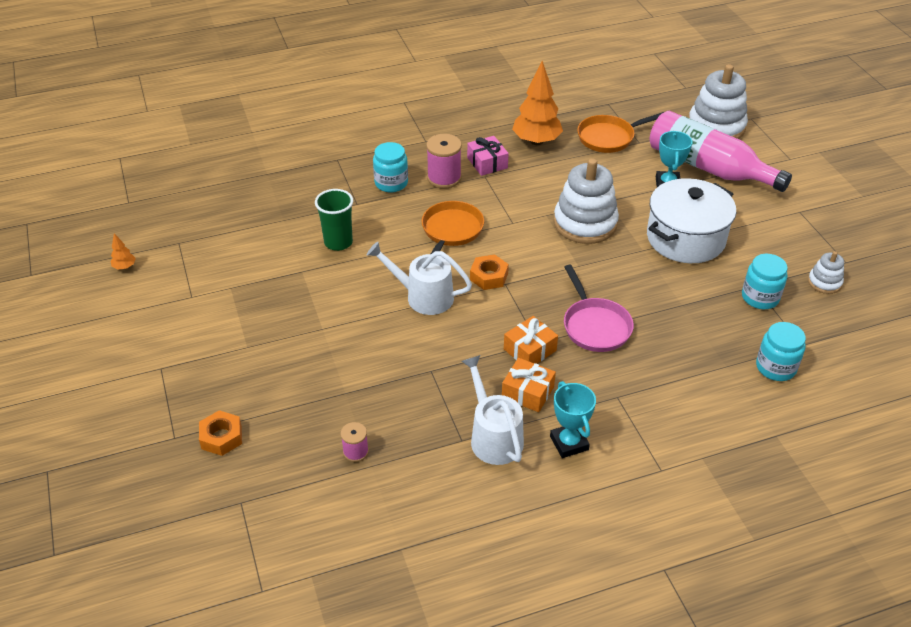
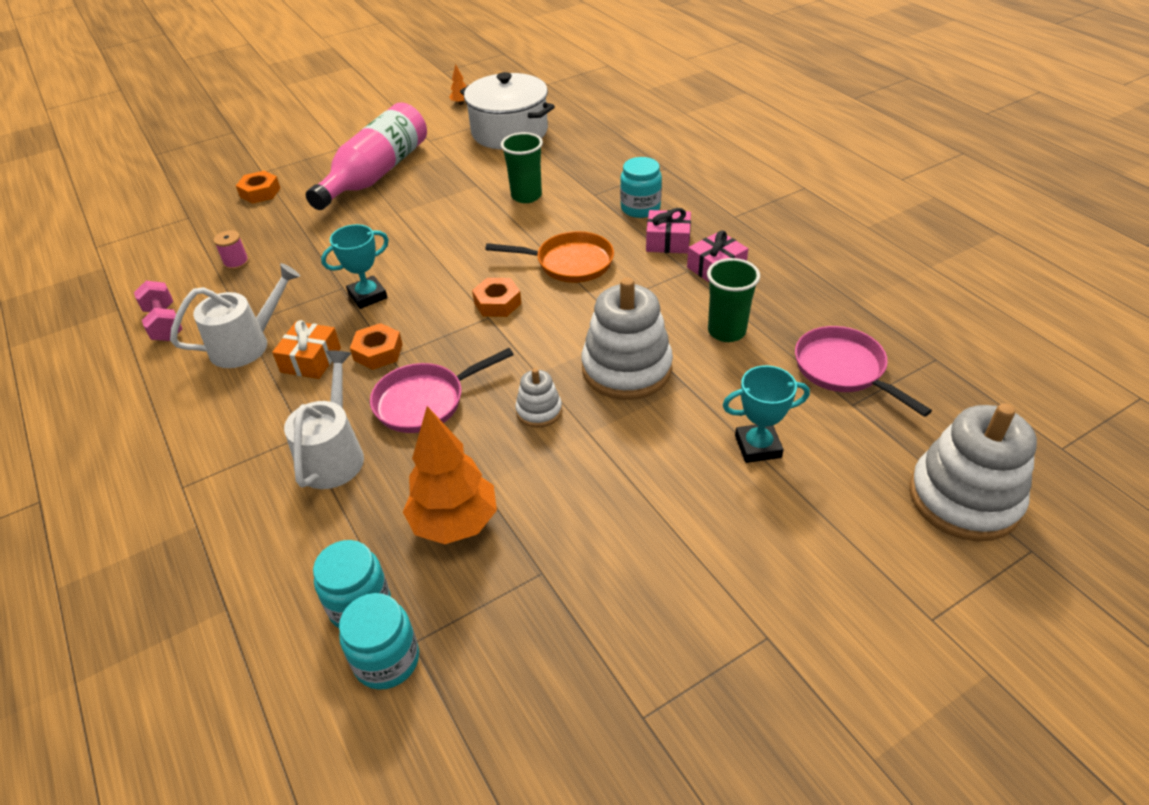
camera: 80 degrees right, 0 degrees up
white watering can [366,242,472,315] -> white watering can moved to [284,350,364,489]
pink spool [426,134,462,189] -> pink gift [646,208,691,254]
orange gift [504,316,558,364] -> orange nut [350,323,403,370]
orange tree [512,61,563,145] -> orange tree moved to [403,406,497,544]
turquoise trophy [550,381,596,458] -> turquoise trophy moved to [321,224,389,309]
orange pan [577,112,664,153] -> pink pan [795,326,932,417]
white pot [647,178,736,263] -> white pot moved to [460,72,555,150]
pink bottle [650,111,792,192] -> pink bottle moved to [306,102,427,210]
turquoise jar [742,254,788,309] -> turquoise jar moved to [339,593,419,690]
white stacking toy [808,251,844,294] -> white stacking toy moved to [515,368,562,428]
none -> pink dumbbell [134,281,182,341]
none -> green cup [707,258,760,342]

